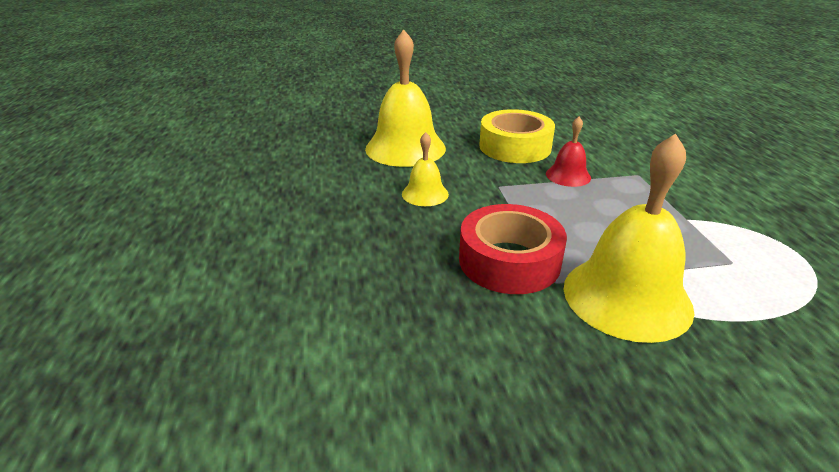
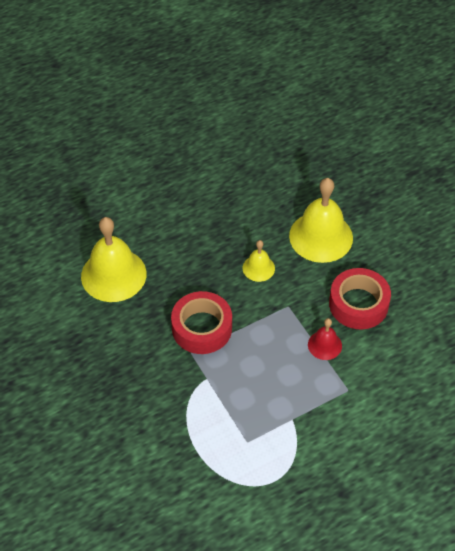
camera: 70 degrees right, 20 degrees up
yellow tape [479,109,555,163] -> red tape [329,268,391,329]
yellow bell [563,134,694,343] -> yellow bell moved to [81,217,146,302]

